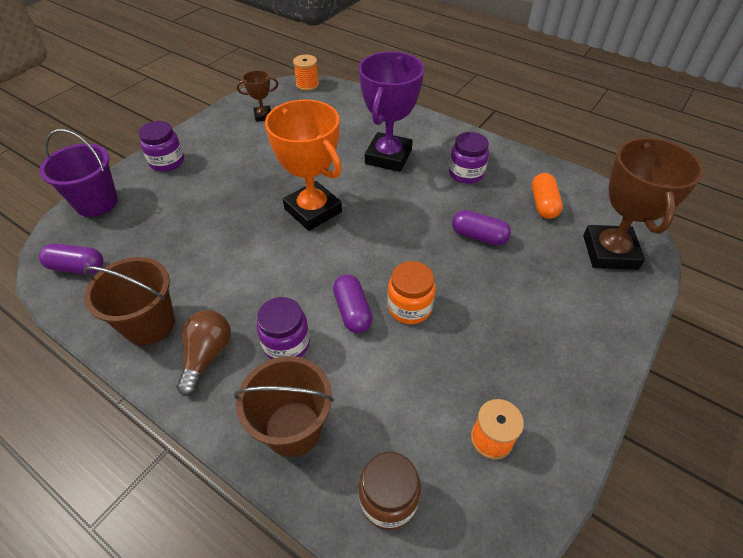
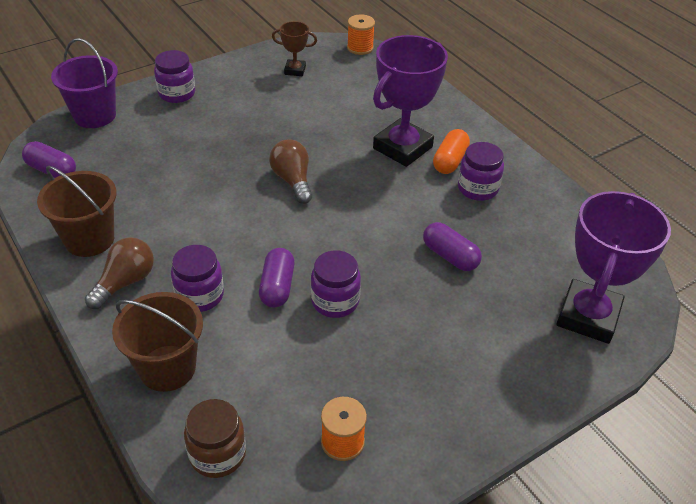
camera: 20 degrees right, 5 degrees down
orange trophy [265,99,342,231] -> brown light bulb [269,139,312,204]
orange jar [387,261,436,324] -> purple jar [311,250,361,318]
orange capsule [532,173,563,219] -> orange capsule moved to [433,129,470,174]
brown trophy [583,137,703,270] -> purple trophy [556,191,671,344]

